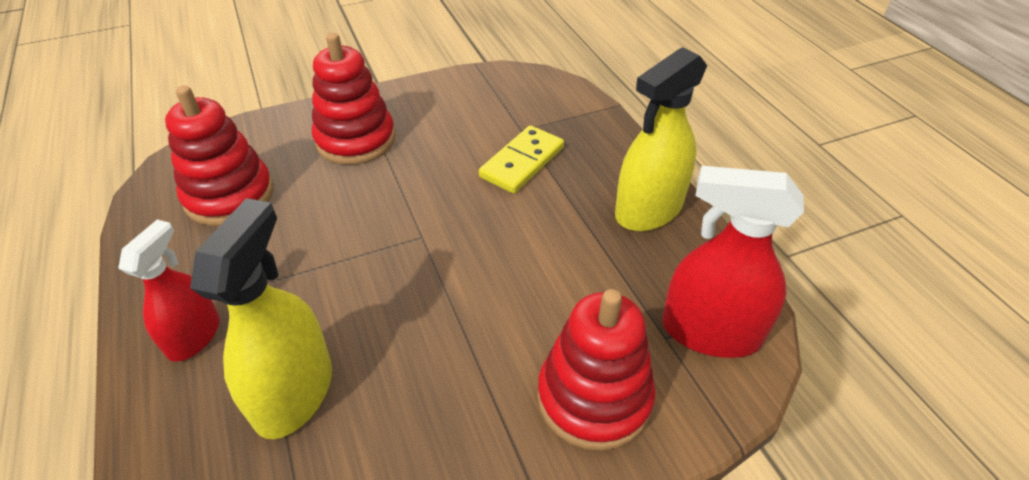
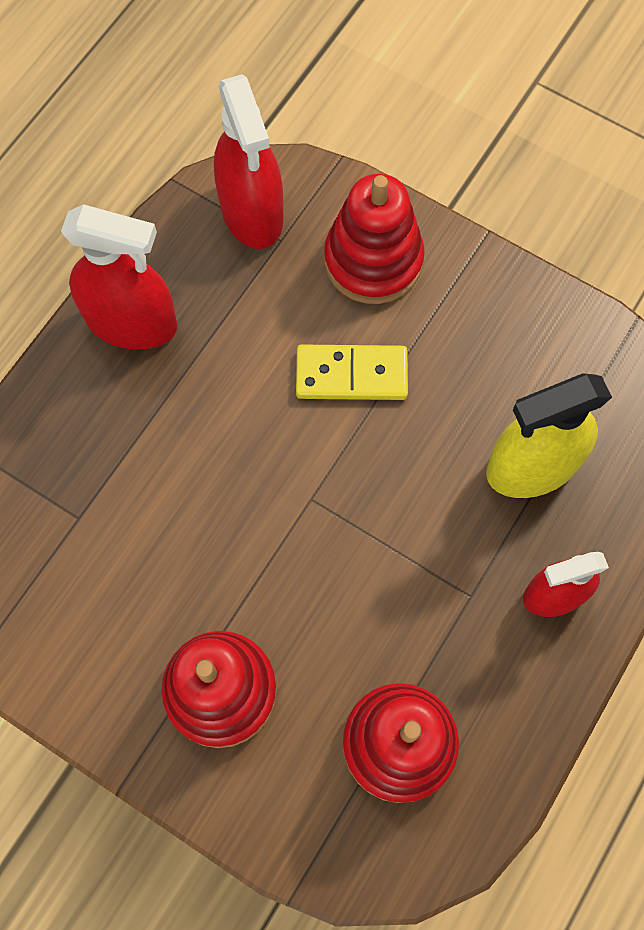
camera: 125 degrees left, 25 degrees up
yellow domino [479,125,564,194] -> yellow domino moved to [296,344,408,400]
yellow spray bottle [615,47,707,231] -> red spray bottle [61,204,177,349]

